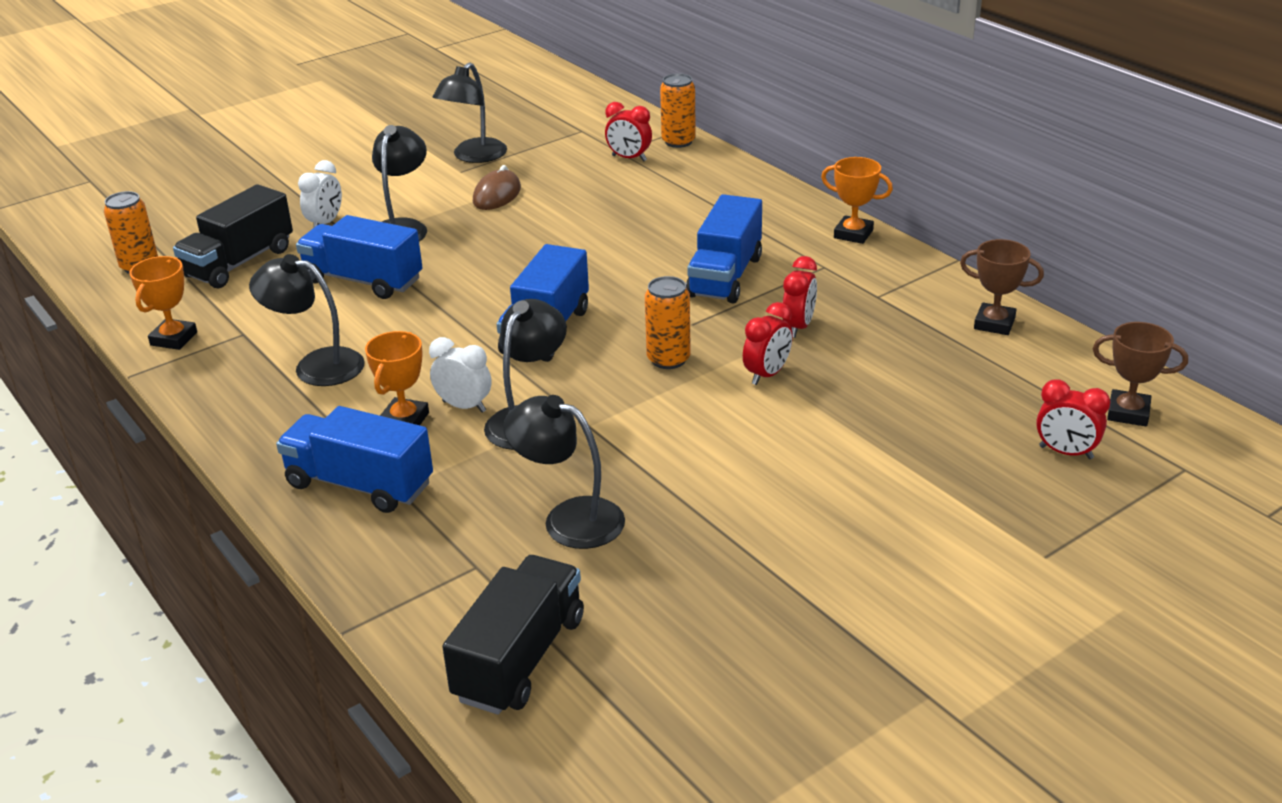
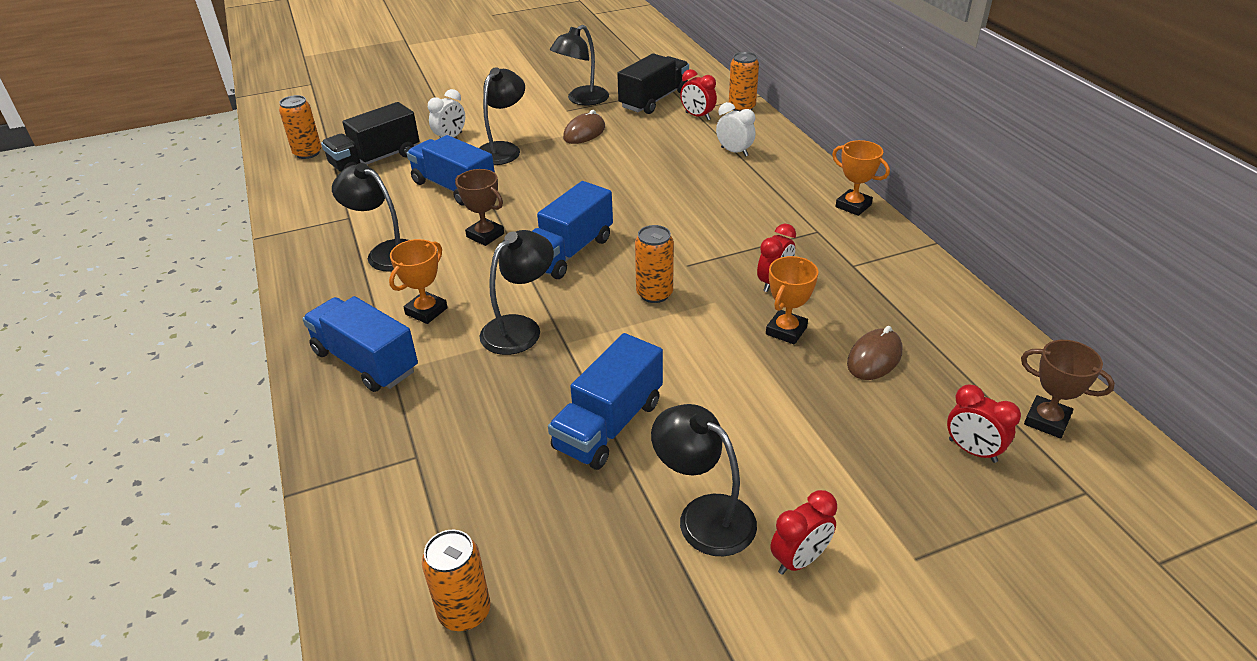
camera: 15 degrees right, 5 degrees up
orange trophy [130,256,197,350] -> orange trophy moved to [766,256,818,345]
white clock [429,337,492,413] -> white clock moved to [716,102,756,157]
black truck [442,555,584,715] -> black truck moved to [617,53,689,114]
black lamp [503,395,625,549] -> black lamp moved to [651,404,757,556]
blue truck [686,194,762,304] -> blue truck moved to [548,333,663,470]
red clock [743,302,793,385] -> red clock moved to [770,490,837,575]
brown trophy [960,239,1044,335] -> brown trophy moved to [455,169,504,246]
none -> orange can [422,529,491,631]
none -> brown mouse [847,326,903,380]

